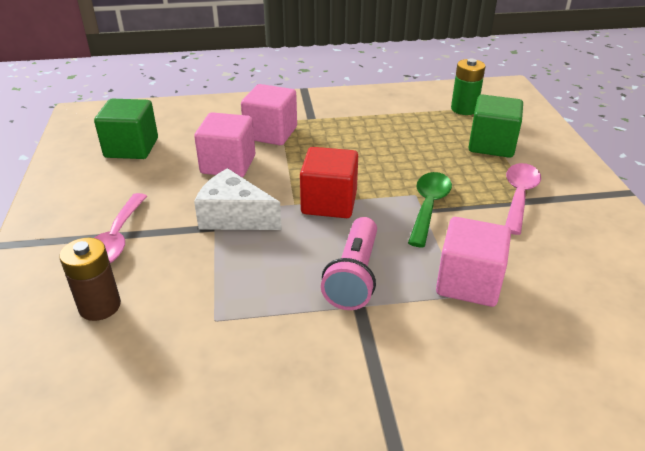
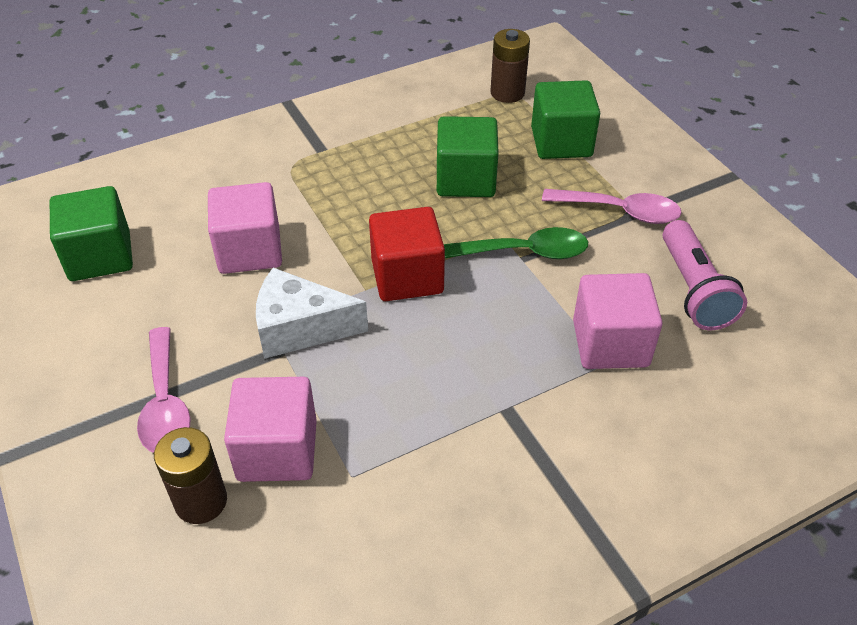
camera: 20 degrees left, 10 degrees up
pink cube [241,84,297,145] -> pink cube moved to [224,377,317,482]
pink flashlight [321,217,377,310] -> pink flashlight moved to [663,220,747,330]
green spoon [408,172,452,247] -> green spoon turned 90 degrees clockwise [444,227,588,259]
green battery [451,59,486,115] -> brown battery [491,29,530,103]
pink spoon [505,163,541,235] -> pink spoon turned 105 degrees clockwise [542,189,682,224]
none -> green cube [437,116,499,197]

